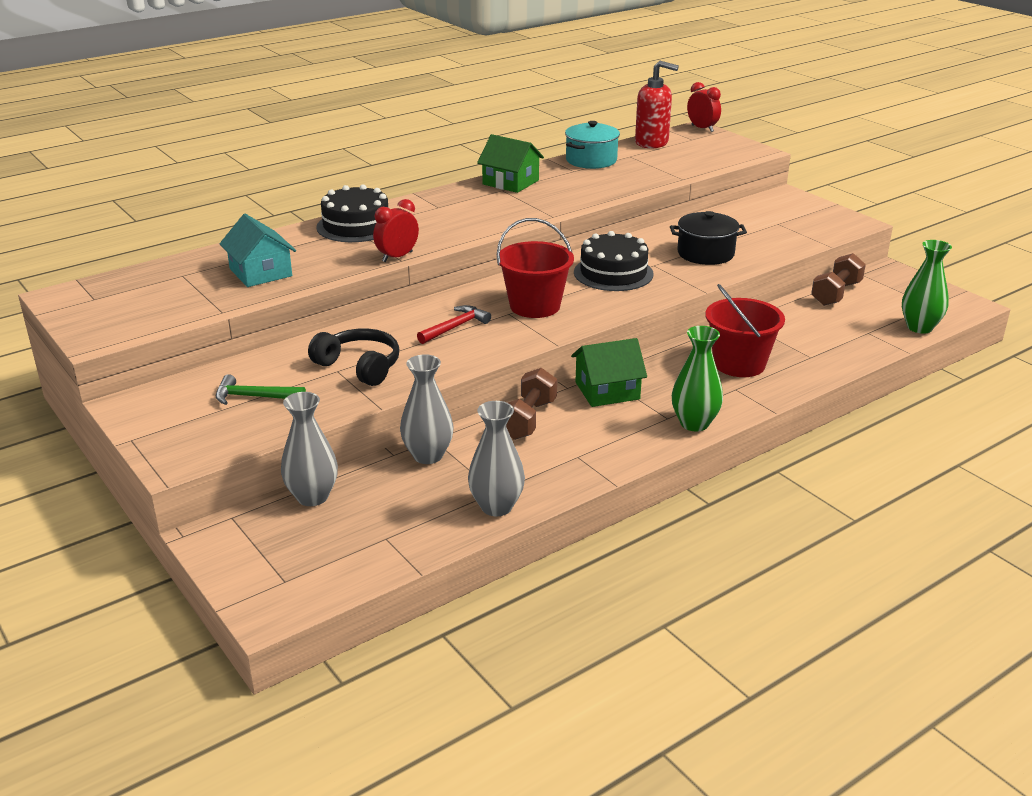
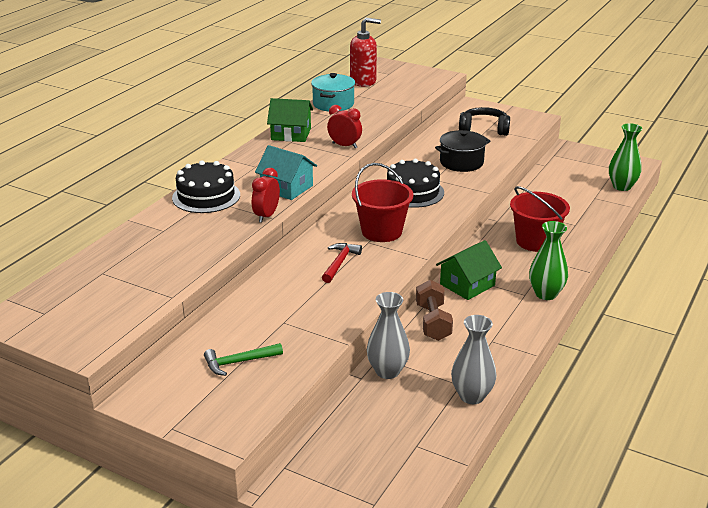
camera: 25 degrees left, 0 degrees up
turquoise house [220,214,296,287] -> turquoise house moved to [255,145,317,200]
grey vase [281,392,338,506] -> none
black headphones [308,328,399,386] -> black headphones moved to [459,107,510,136]
red clock [687,82,721,132] -> red clock moved to [327,105,362,149]
brown dumbbell [811,253,866,306] -> none

